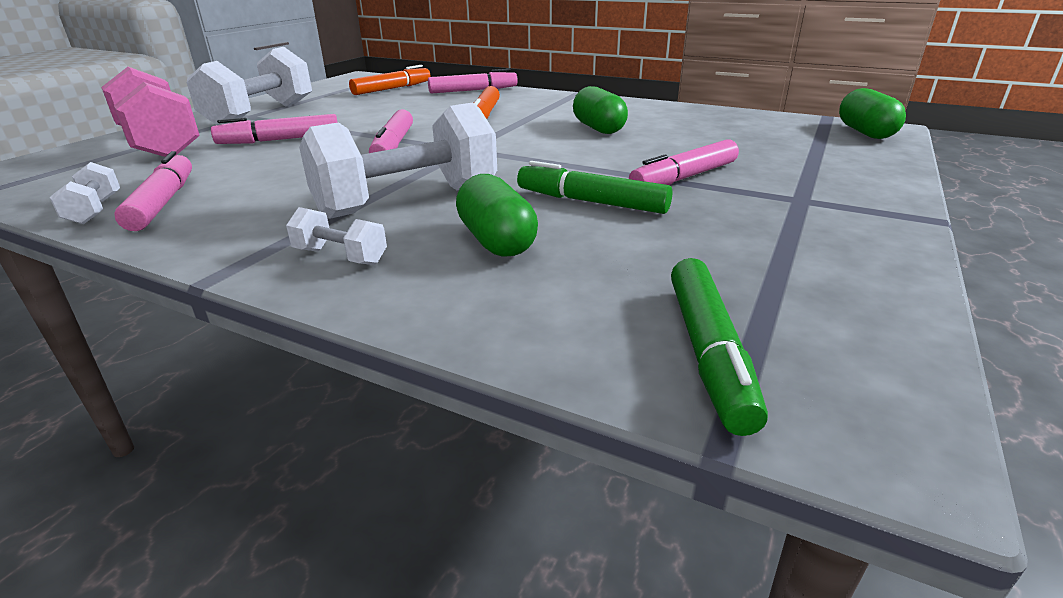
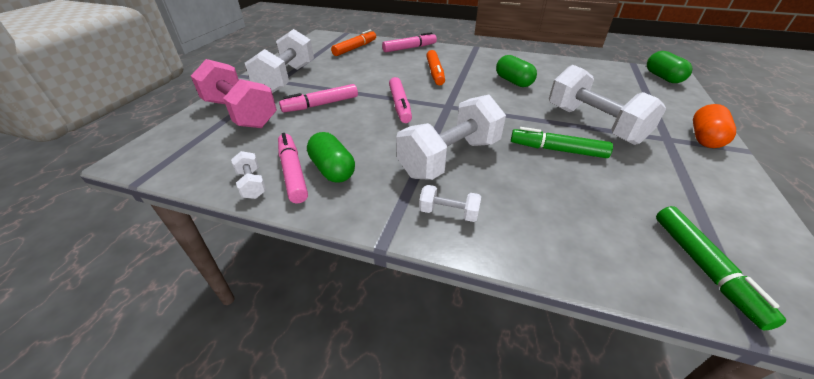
camera: 10 degrees left, 10 degrees up
green capsule [456,174,538,257] -> green capsule moved to [307,132,355,183]
pink marker [629,139,739,185] -> white dumbbell [549,65,666,145]
none -> orange capsule [693,104,736,148]

